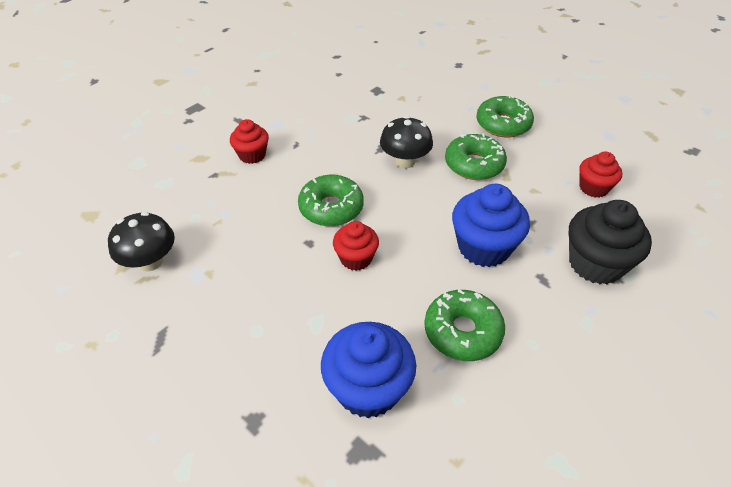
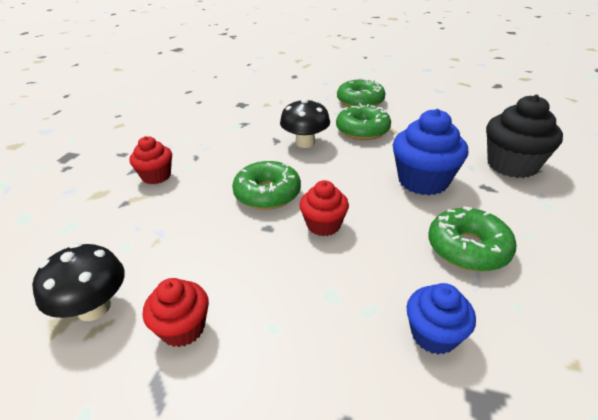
camera: 25 degrees left, 10 degrees down
blue cupcake [321,322,416,418] -> blue cupcake [407,283,476,355], size x0.60
red cupcake [580,152,622,198] -> red cupcake moved to [143,278,209,347]

